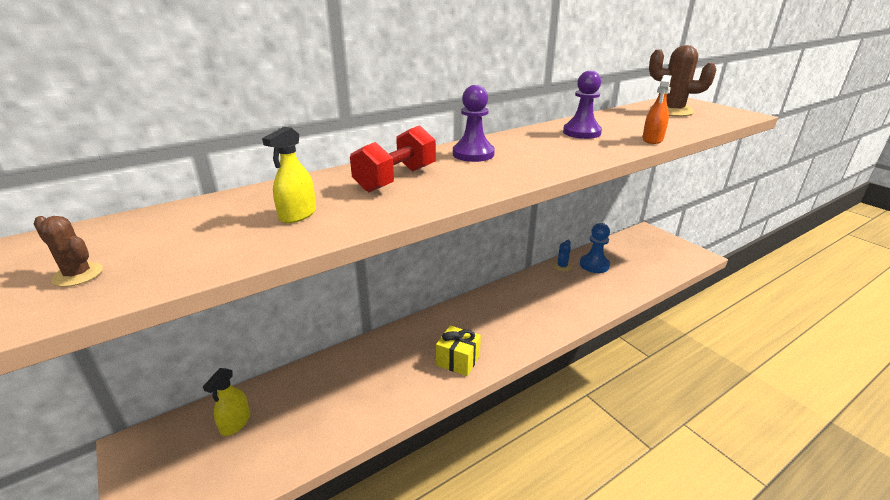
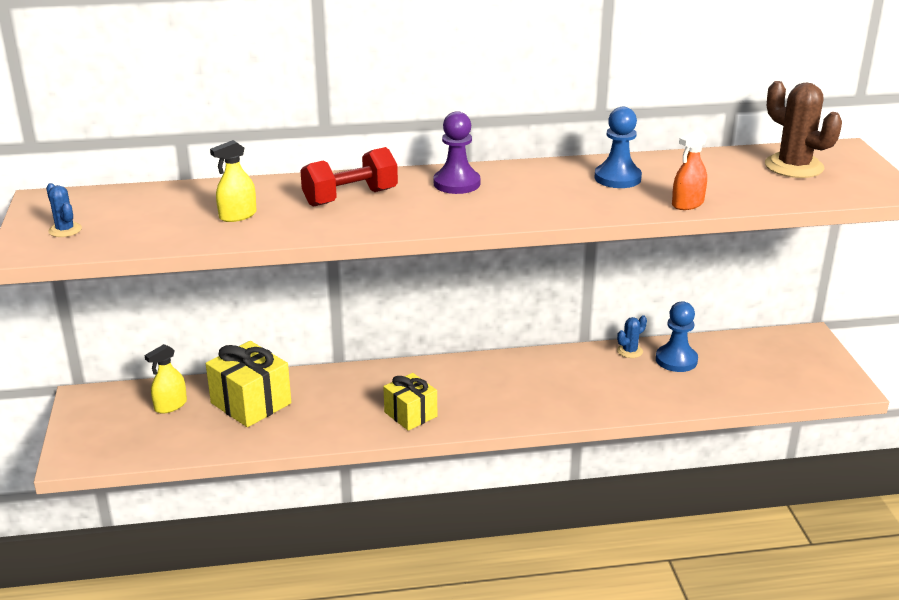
camera: 25 degrees right, 0 degrees up
brown cactus [34,216,103,287] -> blue cactus [46,183,82,237]
purple pawn [563,70,602,139] -> blue pawn [594,107,642,188]
none -> yellow gift [206,341,291,427]

